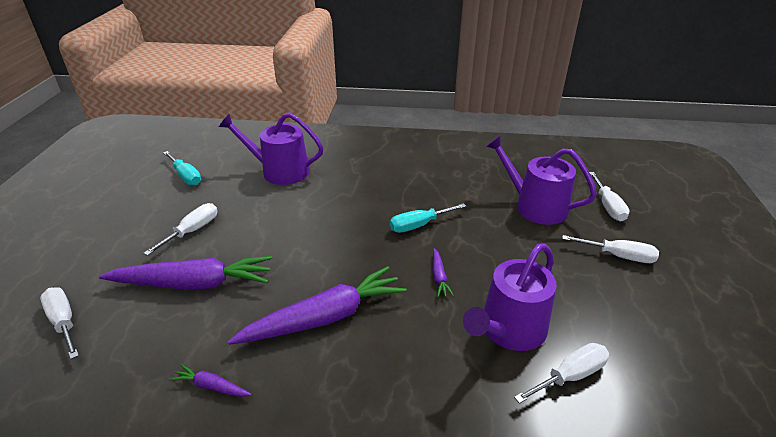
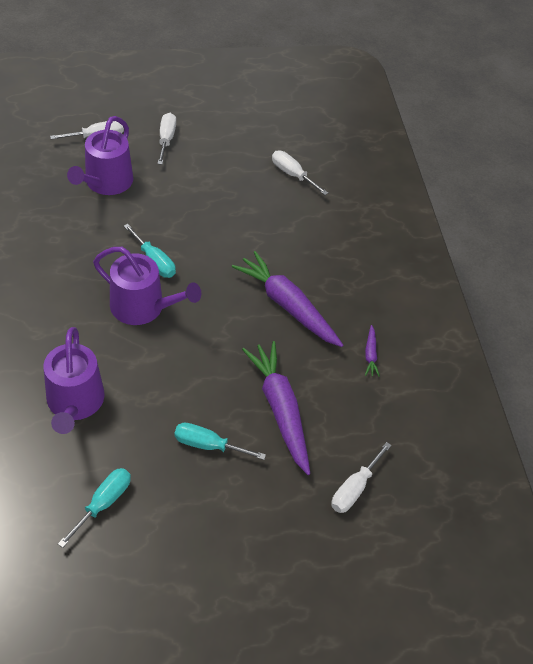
camera: 110 degrees left, 15 degrees up
white screwdriver [144,203,218,256] -> turquoise screwdriver [174,423,266,460]
purple carrot [433,248,454,297] -> none
purple watering can [463,243,557,351] -> purple watering can moved to [93,247,201,325]

